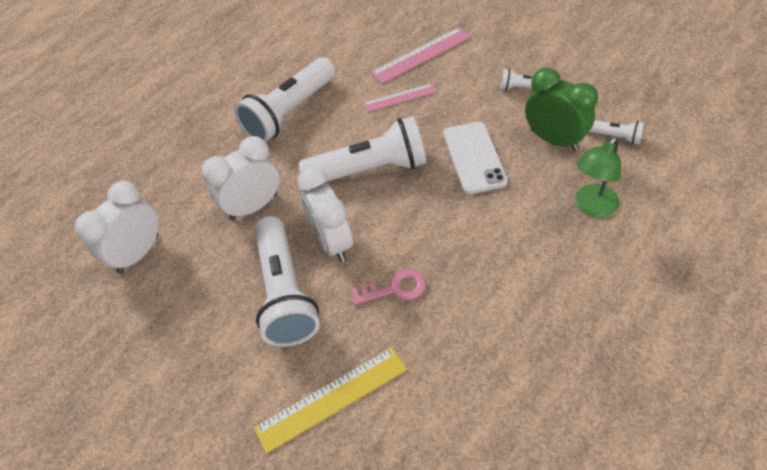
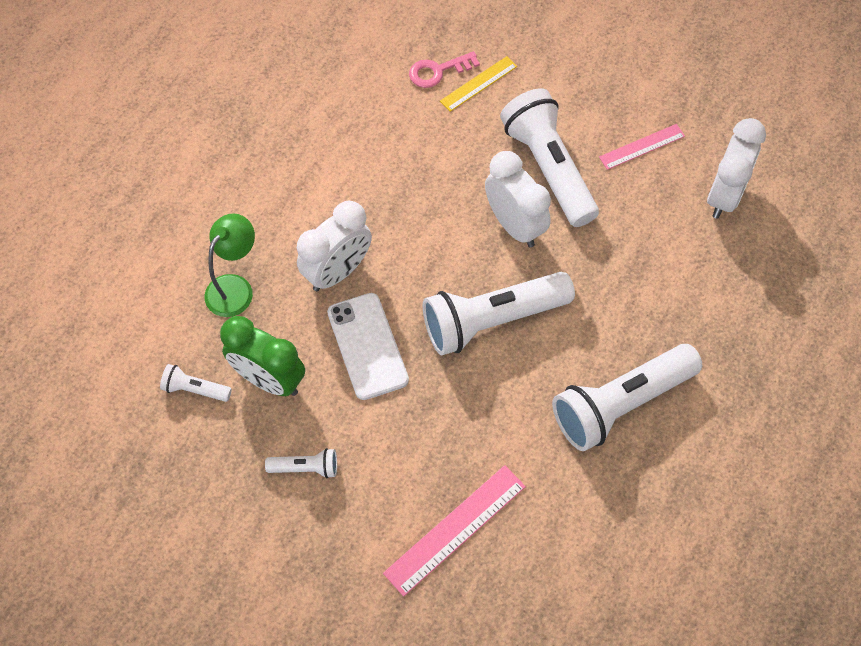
camera: 165 degrees right, 10 degrees up
white clock [201,136,280,220] -> white clock moved to [297,201,372,291]
white flashlight [234,57,335,142] -> white flashlight turned 150 degrees counterclockwise [552,344,702,451]
yellow ruler [254,347,407,454] -> yellow ruler [440,56,517,112], size x0.63
pink key [351,269,426,305] -> pink key moved to [409,51,480,88]
pink ruler [363,83,436,112] -> pink ruler moved to [599,124,685,170]

